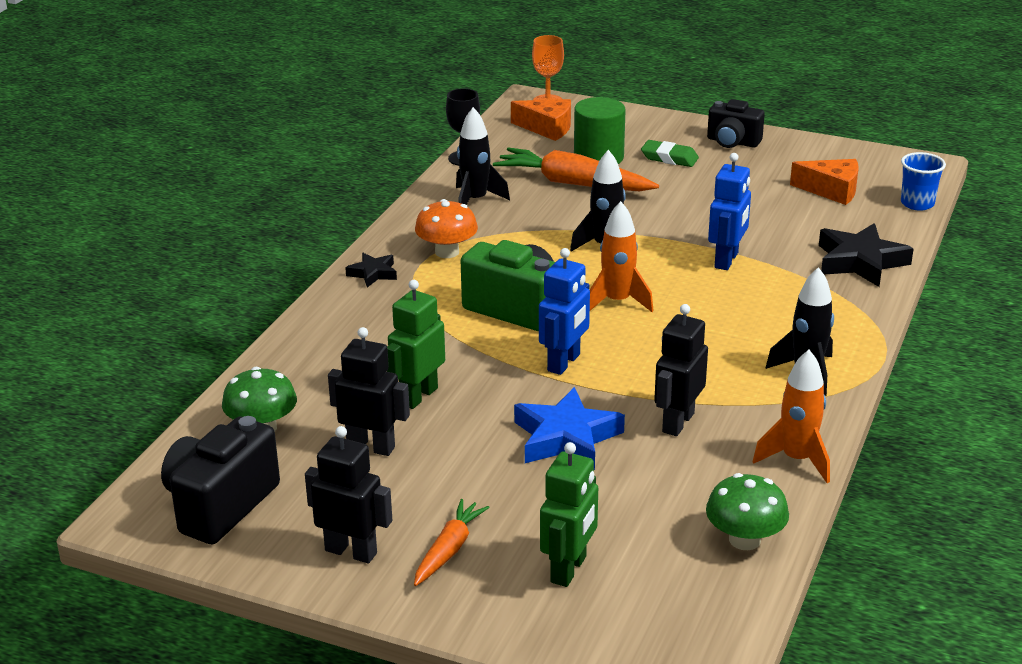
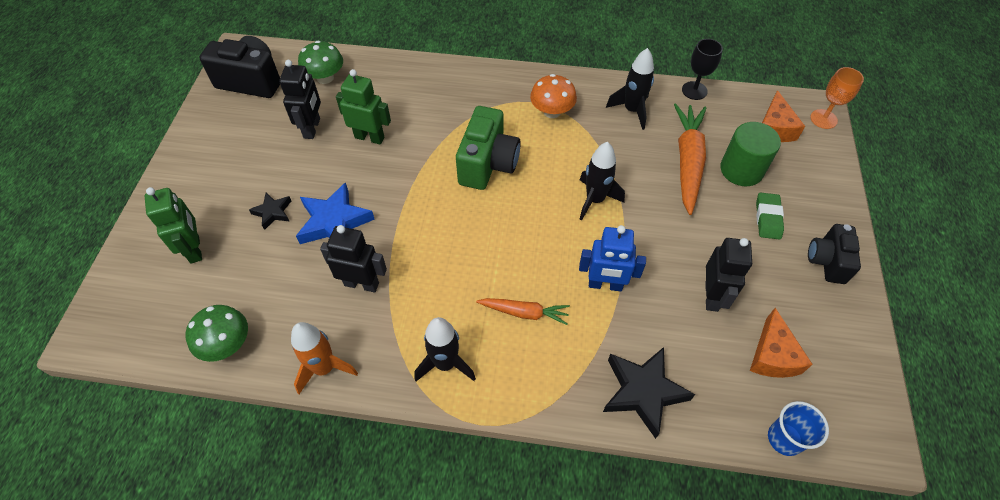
camera: 75 degrees right, 25 degrees up
black robot [305,426,392,563] -> black robot moved to [705,238,752,312]
black star [345,253,397,287] -> black star moved to [249,193,291,230]
orange carrot [414,499,490,586] -> orange carrot moved to [476,298,570,325]
blue robot [539,248,590,375] -> none
green robot [540,442,598,587] -> green robot turned 120 degrees counterclockwise [145,187,202,264]
orange rocket [590,201,654,312] -> none

